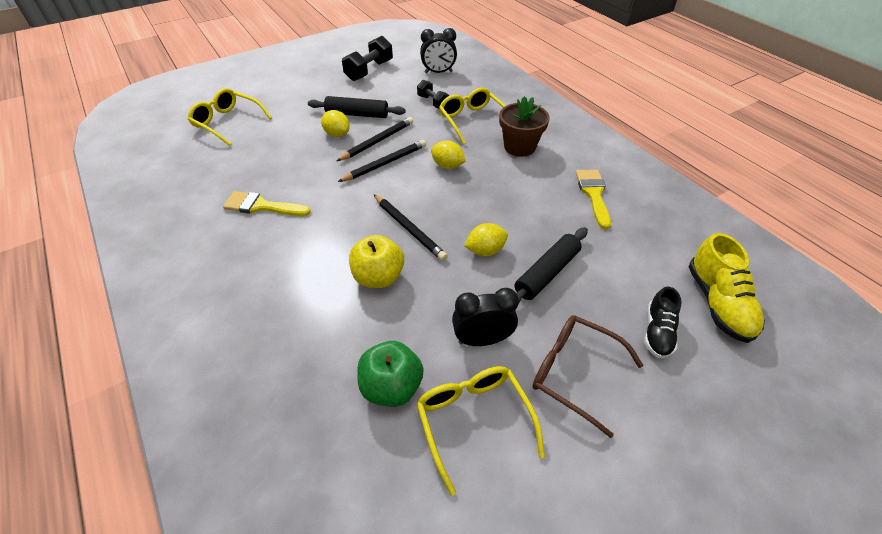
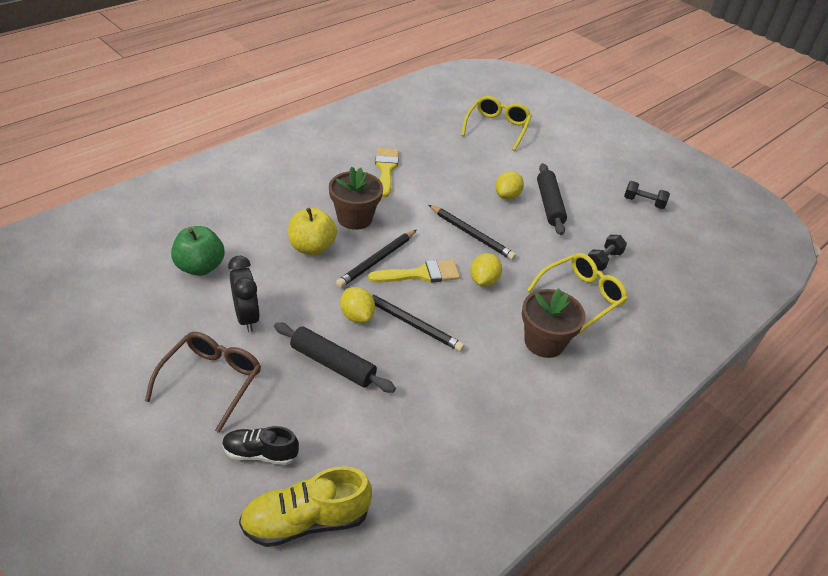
camera: 75 degrees right, 5 degrees down
black pencil [337,117,413,161] -> black pencil moved to [371,294,465,352]
black dumbbell [342,36,393,81] -> black dumbbell [624,181,670,209], size x0.62
yellow glasses [416,366,545,495] -> none
black clock [420,28,457,73] -> none
yellow brush [575,170,611,229] -> yellow brush moved to [368,260,460,283]
none -> brown flower pot [329,167,383,230]

